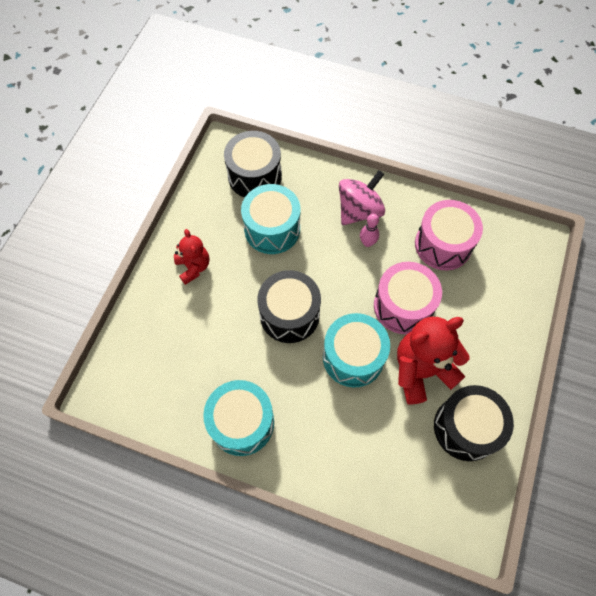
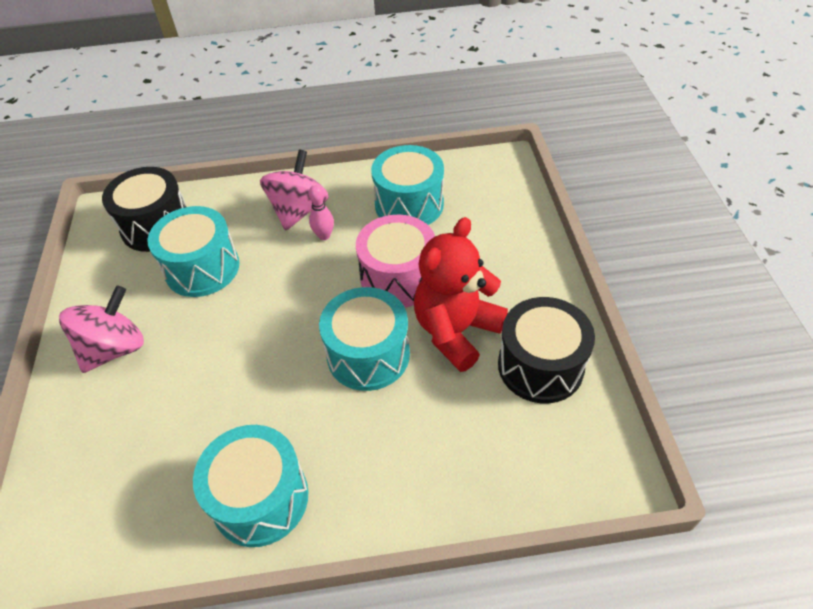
camera: 25 degrees left, 15 degrees down
red teddy bear [174,229,209,285] -> pink spinning top [59,286,144,373]
black drum [257,270,321,343] -> none
pink drum [415,200,483,270] -> turquoise drum [371,145,444,225]

